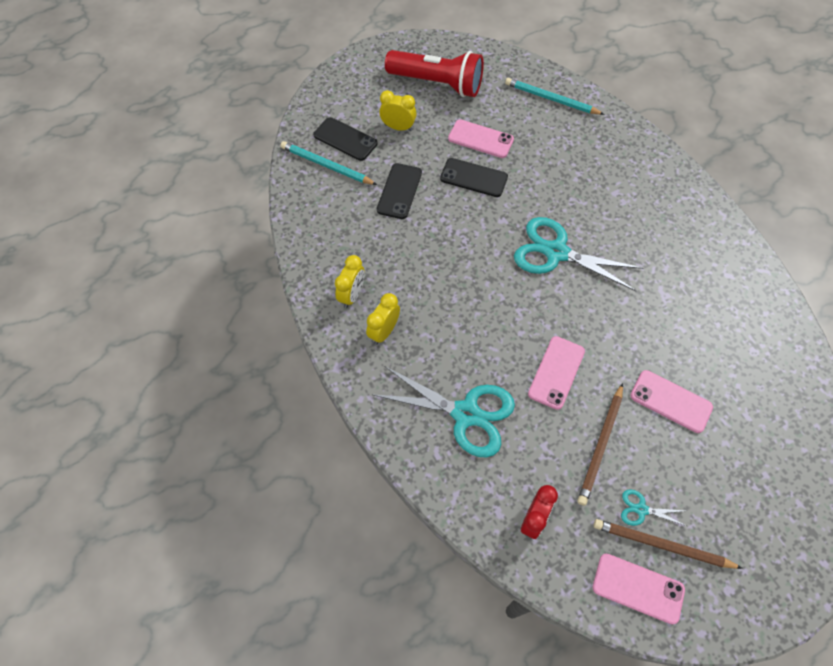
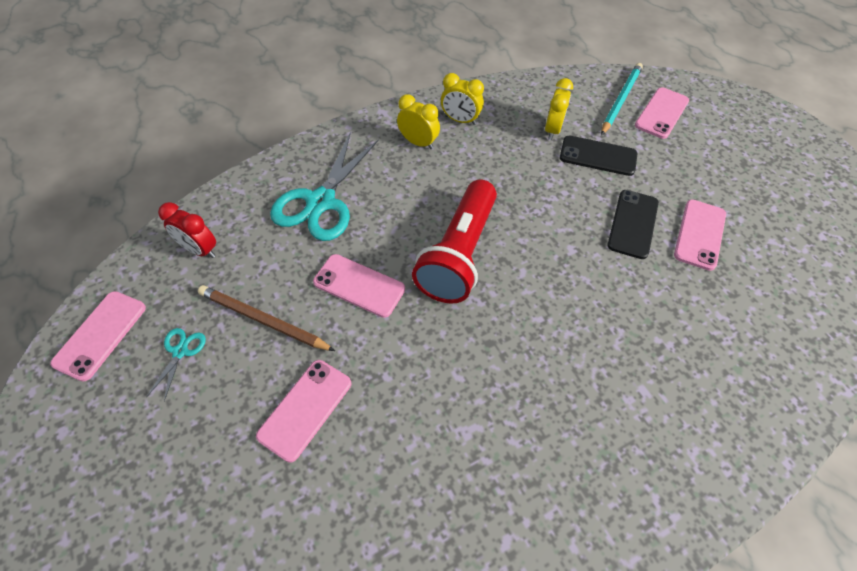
camera: 90 degrees right, 5 degrees down
black phone [313,117,377,161] -> pink phone [635,87,689,139]
yellow clock [379,90,417,131] -> yellow clock moved to [545,78,573,140]
red flashlight [385,50,484,97] -> red flashlight moved to [412,180,497,303]
turquoise pencil [505,78,605,115] -> none
turquoise scissors [514,217,644,291] -> none
brown pencil [594,519,743,569] -> none

